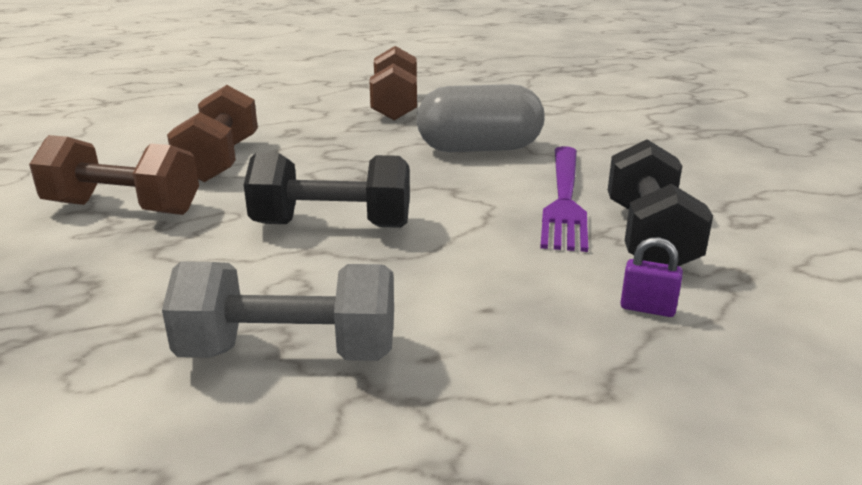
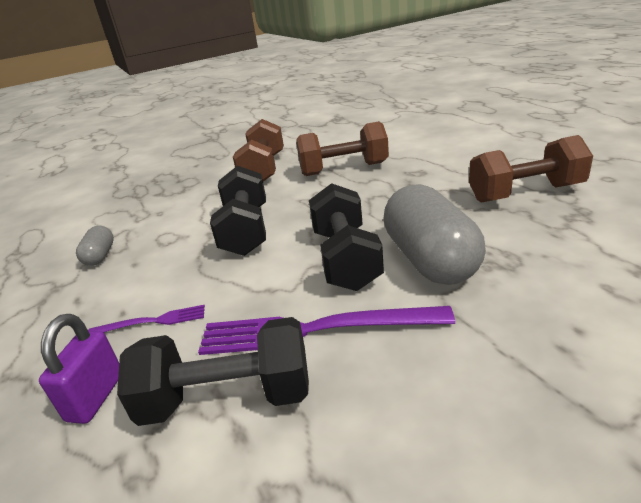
camera: 85 degrees right, 5 degrees up
grey dumbbell [162,261,394,361] -> grey capsule [76,226,114,266]
purple padlock [620,237,683,317] -> purple padlock [39,314,119,424], size x1.51
none -> purple fork [89,305,205,333]
none -> black dumbbell [309,183,384,291]

